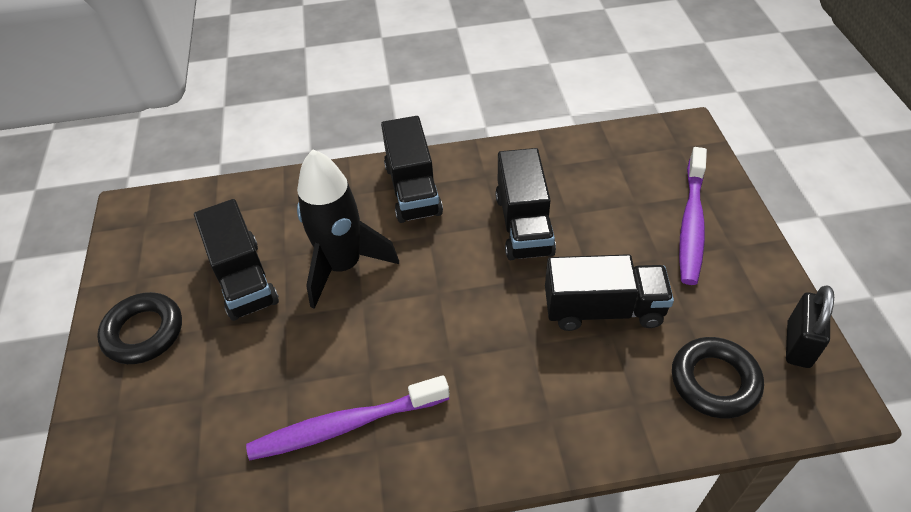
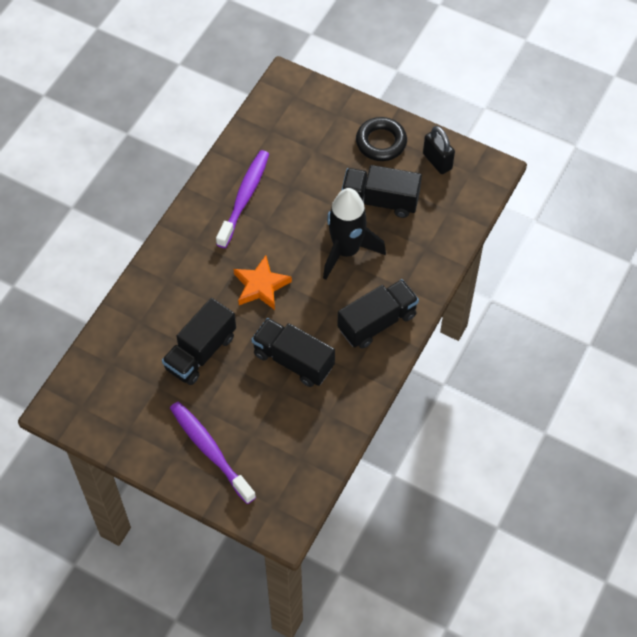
camera: 125 degrees right, 10 degrees up
black truck [381,116,443,223] -> black truck turned 120 degrees clockwise [338,279,419,349]
black ring [672,337,764,419] -> none
black padlock [786,285,834,368] -> black padlock moved to [423,126,455,174]
none -> orange star [234,255,292,310]

